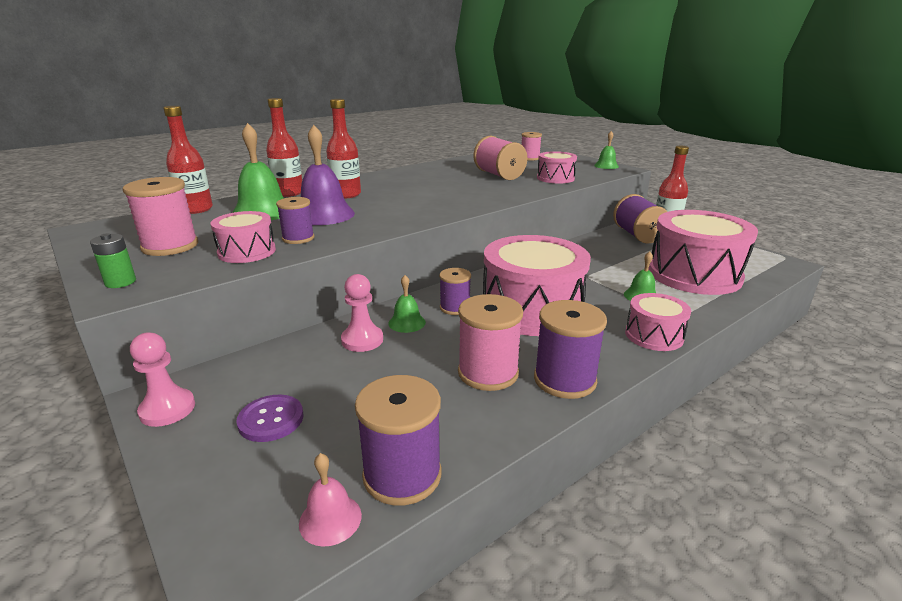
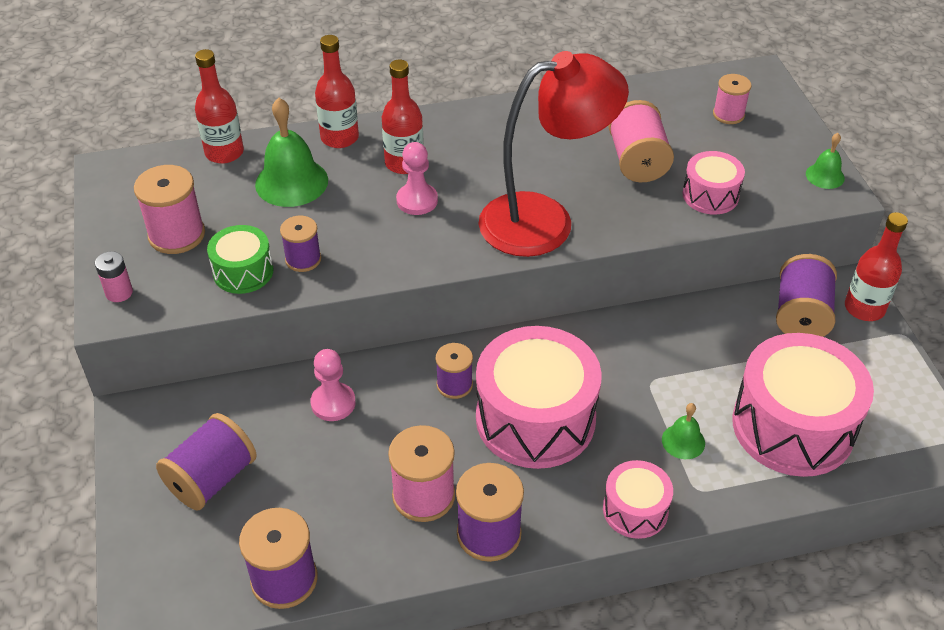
camera: 25 degrees right, 20 degrees up
green battery [90,233,136,288] -> pink battery [95,251,133,302]
pink pawn [130,333,195,427] -> pink pawn moved to [396,142,438,215]
pink drum [210,211,276,263] -> green drum [207,225,273,294]
purple button [236,395,304,442] -> purple spool [156,413,257,510]
pink bell [299,453,362,547] -> none
purple bell [301,125,355,225] -> none
green bell [388,275,426,333] -> none
none -> red lamp [479,51,629,257]

